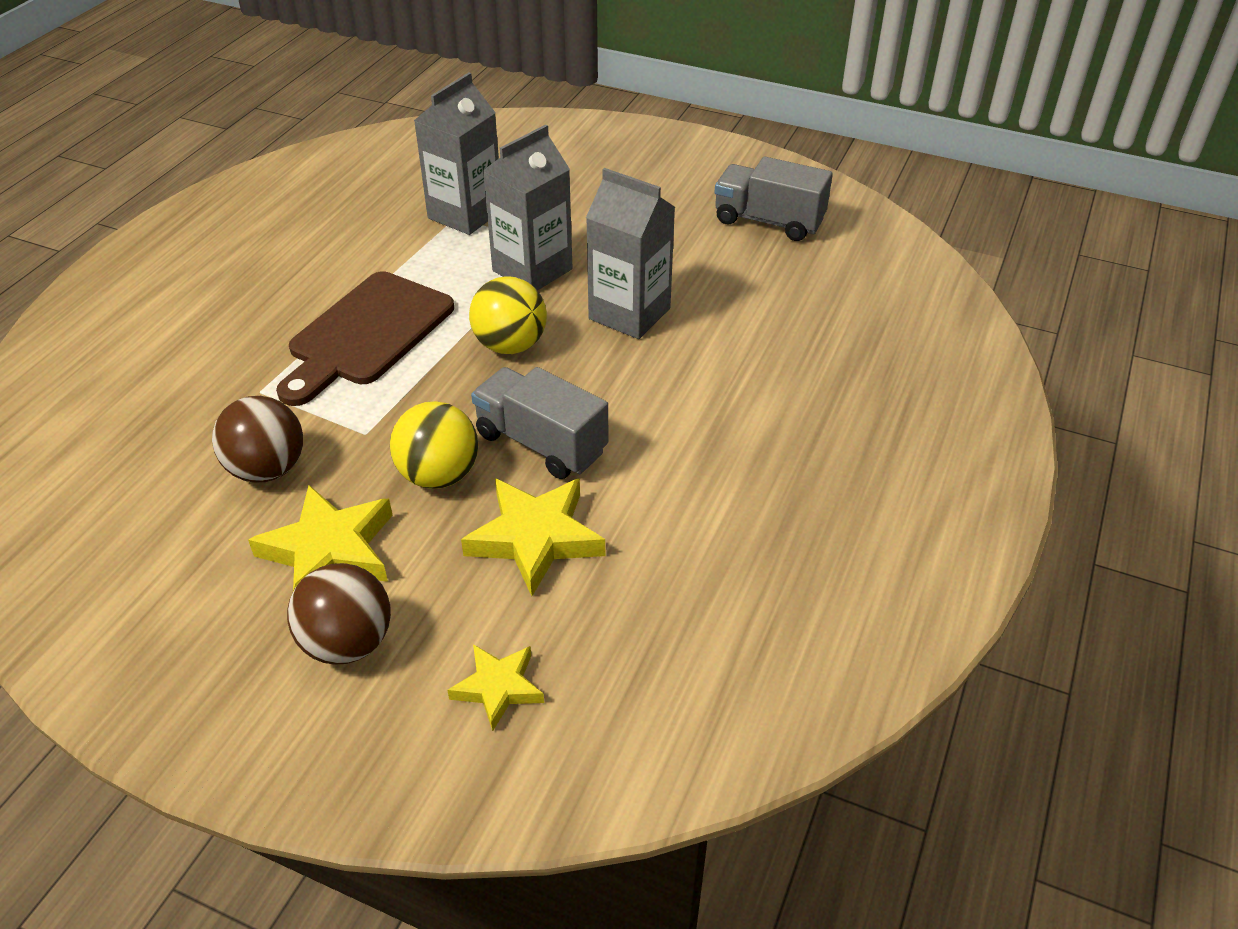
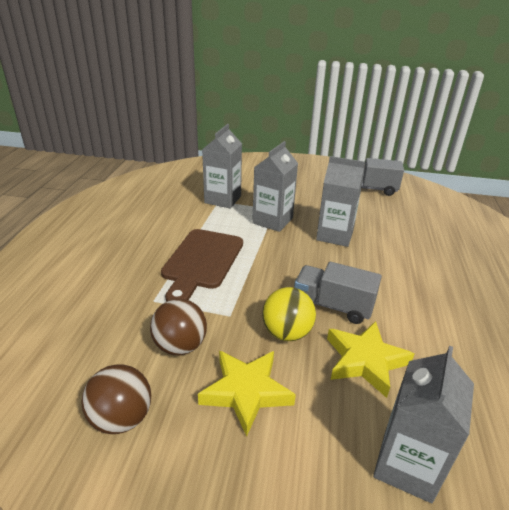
camera: 15 degrees left, 10 degrees down
brown ball [287,563,391,665] -> brown ball moved to [81,364,151,434]
yellow star [447,644,544,731] -> grey carton [373,346,474,503]
yellow ball [469,276,547,354] -> none

